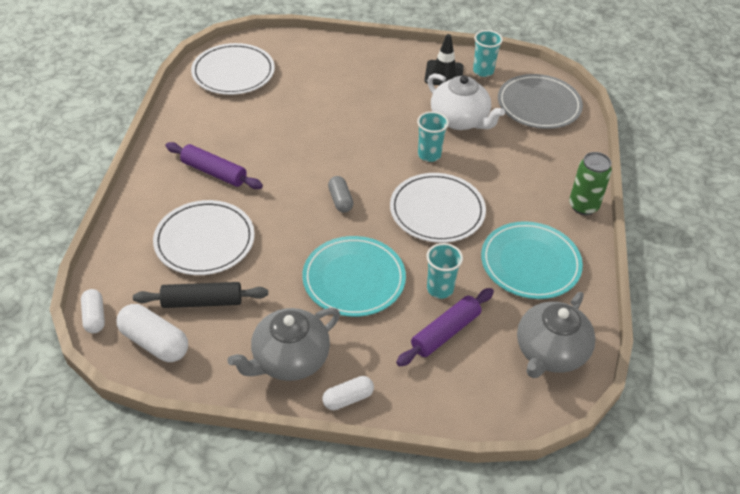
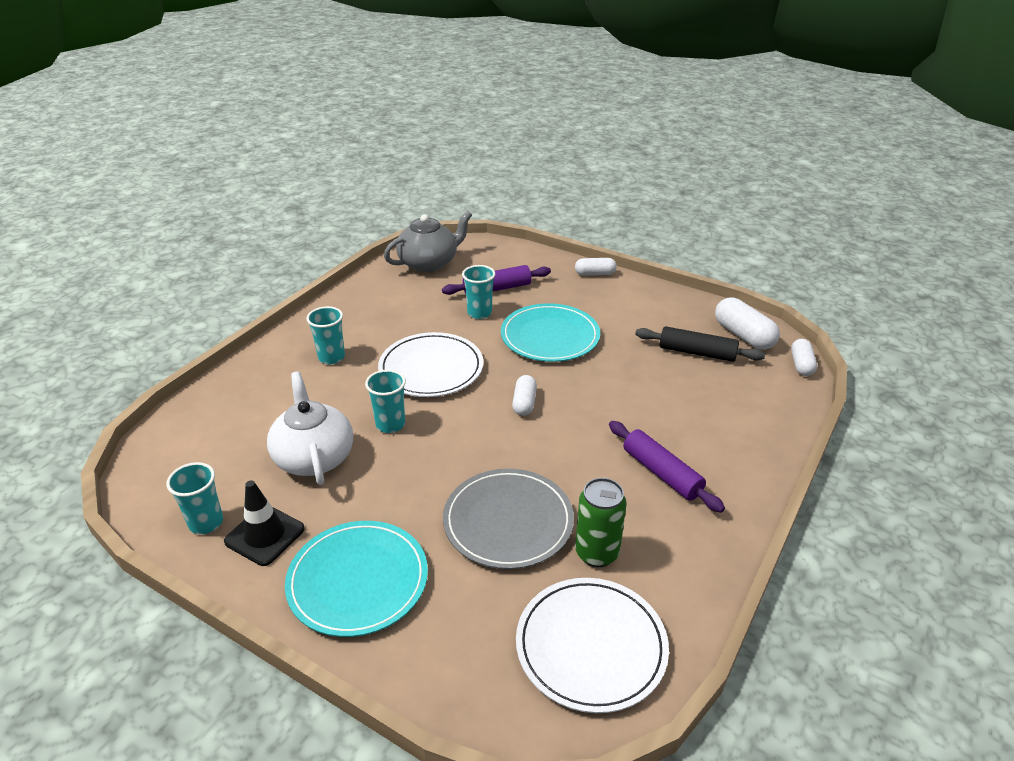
camera: 155 degrees left, 10 degrees down
white plate [153,200,255,275] -> none
grey teapot [227,308,340,381] -> none
grey capsule [328,176,354,213] -> white capsule [512,375,537,416]
turquoise plate [481,221,583,299] -> turquoise plate moved to [285,521,428,637]
grey plate [498,74,583,129] -> grey plate moved to [443,469,574,569]
green can [569,152,612,215] -> green can moved to [575,478,626,567]
none -> turquoise cup [306,306,345,364]

